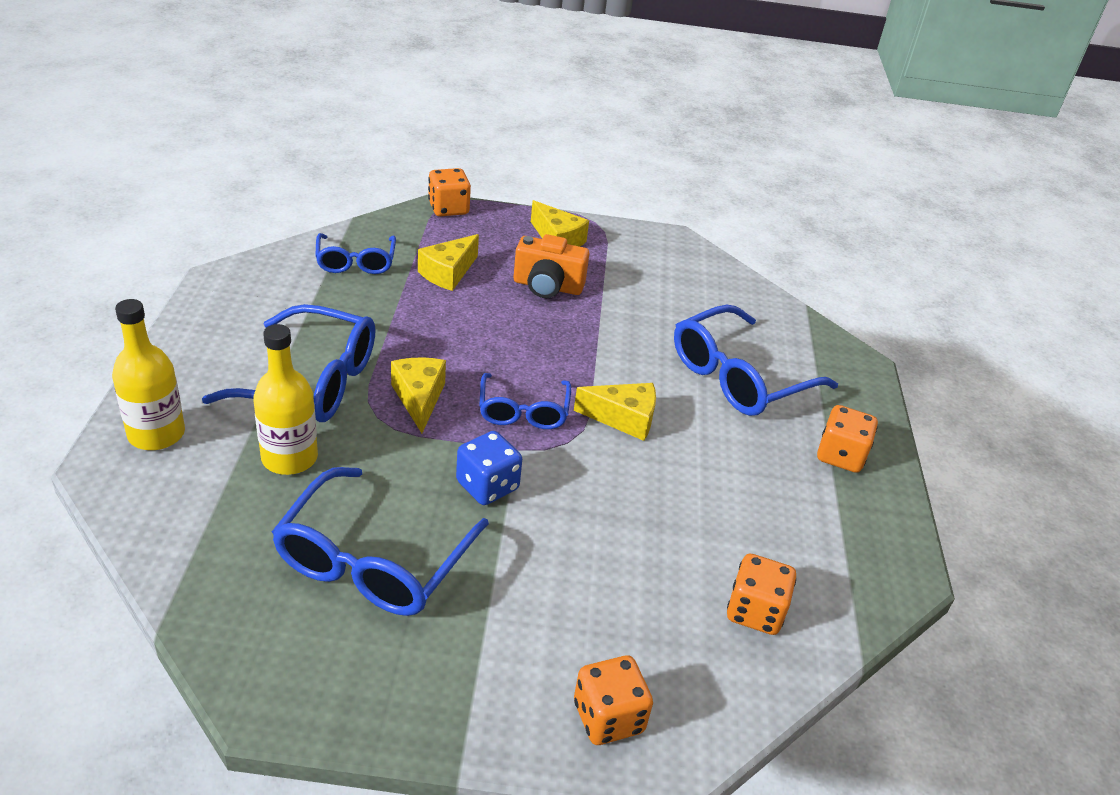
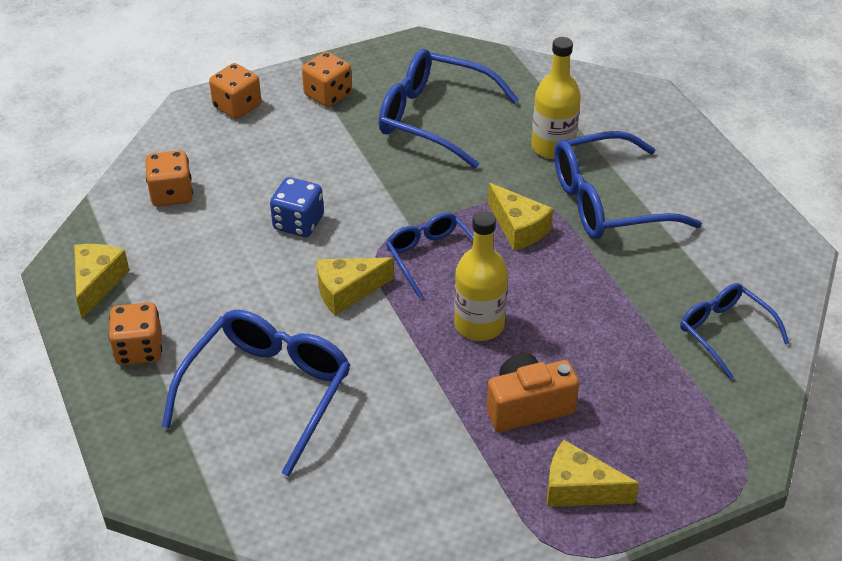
camera: 155 degrees right, 5 degrees up
yellow bottle [112,299,185,450] -> yellow bottle moved to [454,211,508,341]
blue glasses [272,467,489,616] -> blue glasses turned 60 degrees counterclockwise [379,49,519,168]
yellow cheese [418,234,479,291] -> yellow cheese moved to [74,244,130,319]
orange dice [428,168,471,216] -> orange dice moved to [302,52,352,107]
blue dice [456,431,522,505] -> blue dice moved to [270,177,324,237]

